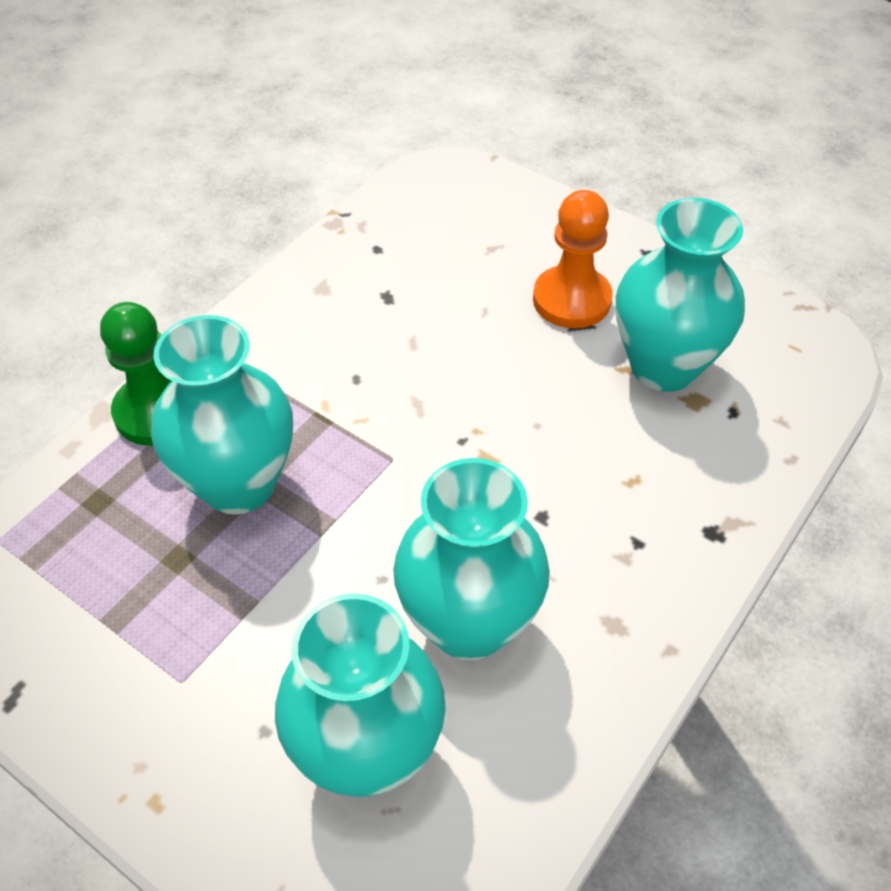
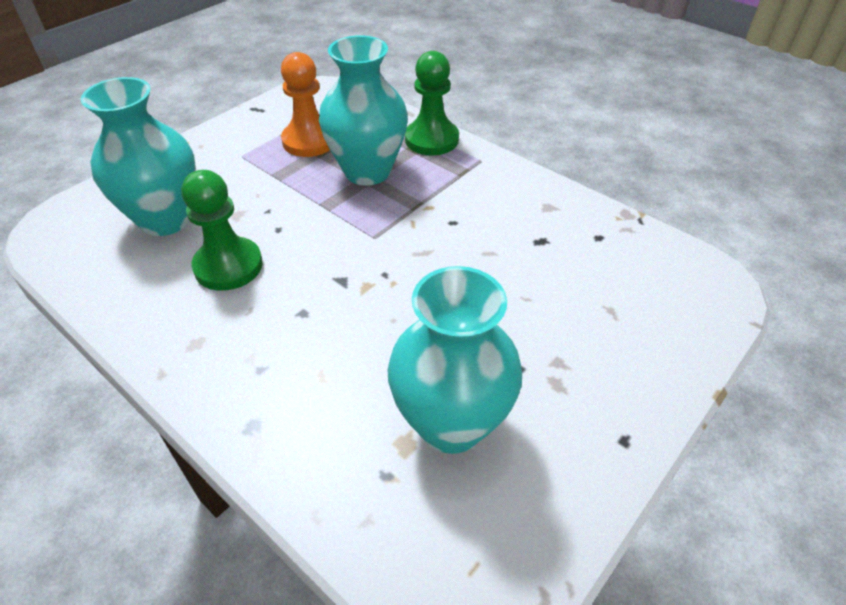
camera: 95 degrees right, 5 degrees down
turquoise vase [393,458,550,660] -> green pawn [181,170,263,291]
orange pawn [533,190,613,329] -> orange pawn moved to [281,52,330,157]

